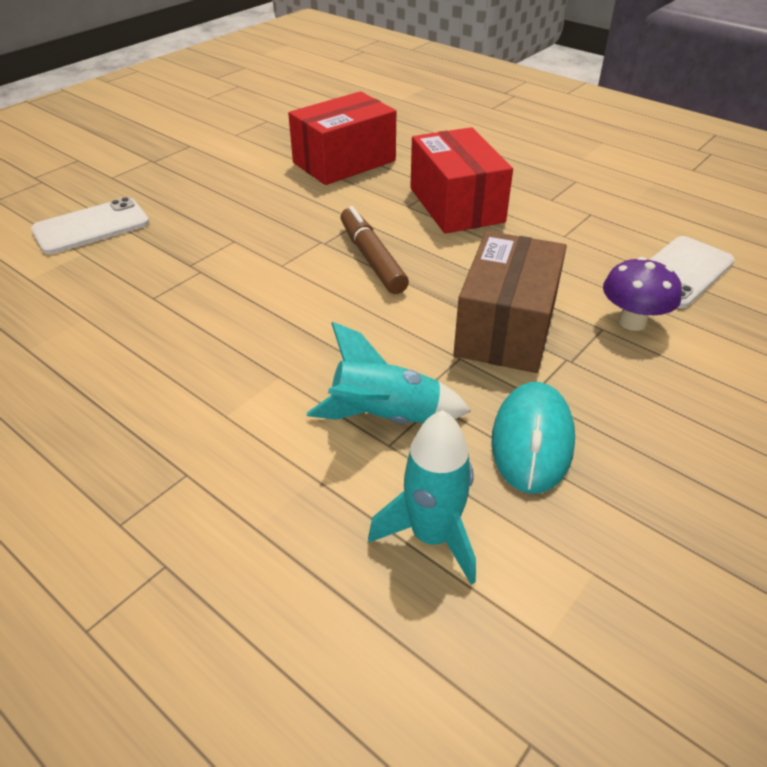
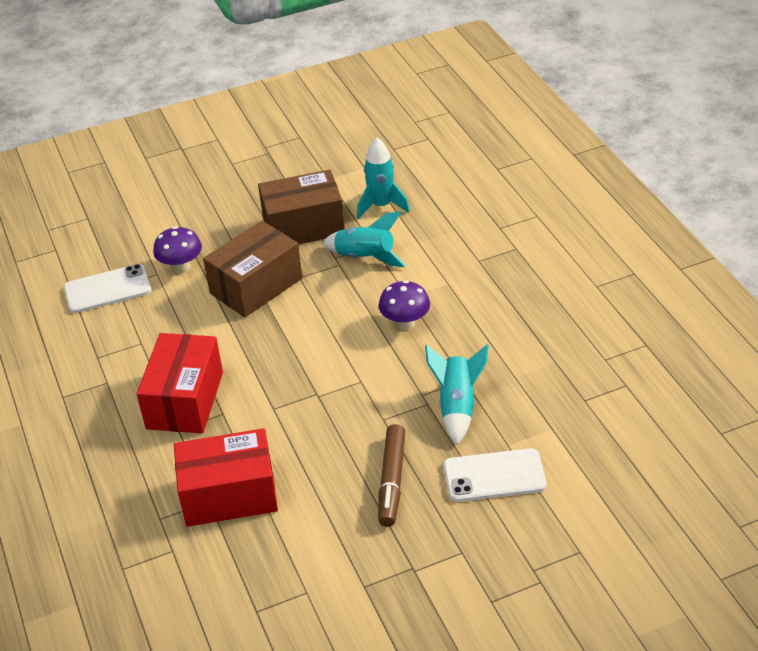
camera: 150 degrees left, 0 degrees up
brown marker [341,206,409,294] -> brown marker moved to [378,424,405,527]
turquoise mouse [492,382,575,493] -> brown box [258,170,345,244]
none -> purple mushroom [378,280,430,330]
none -> turquoise rocket [425,345,489,445]

